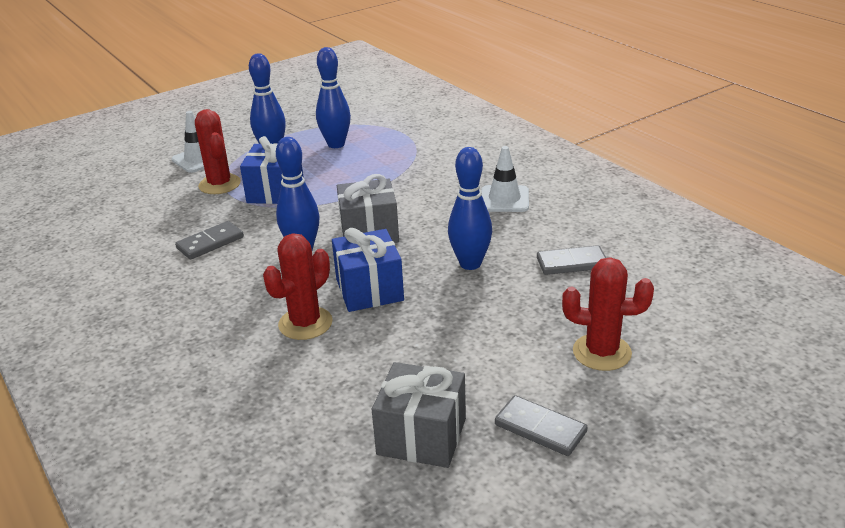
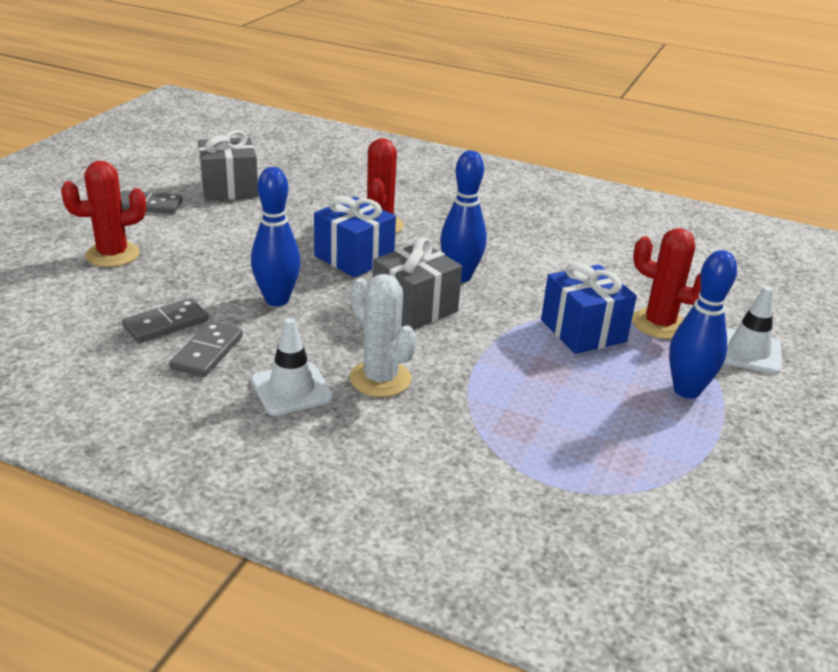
camera: 145 degrees right, 0 degrees up
grey domino [175,221,244,260] -> grey domino moved to [169,322,243,377]
blue bowling pin [316,47,351,148] -> none
none -> white cactus [350,274,417,397]

